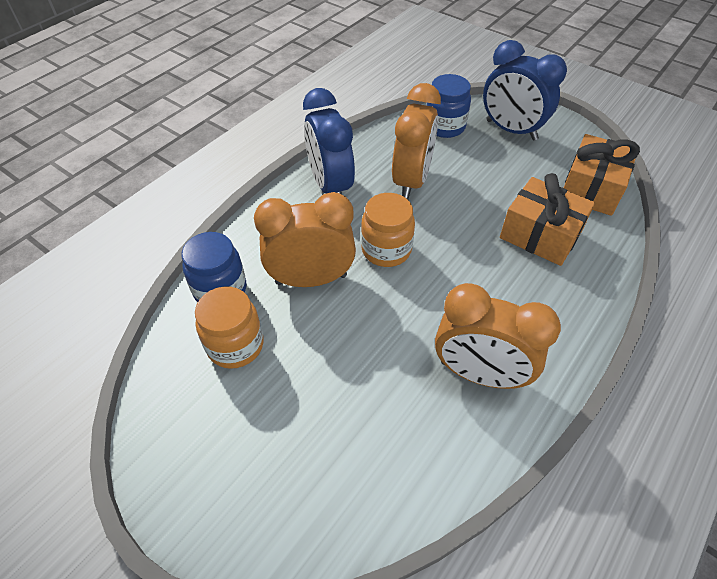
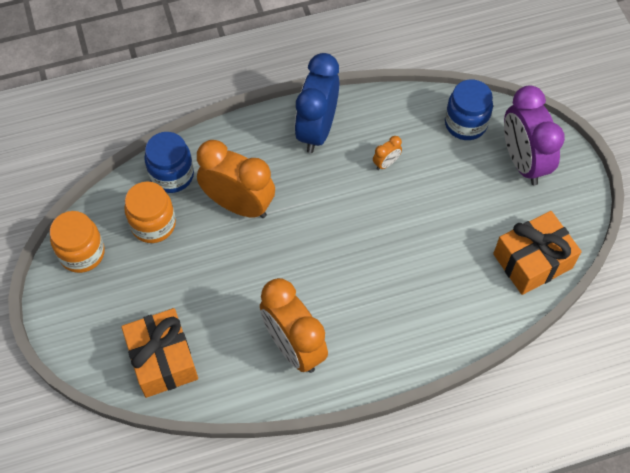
camera: 35 degrees right, 10 degrees up
orange jar [361,193,415,267] -> orange jar moved to [50,211,105,273]
orange clock [392,83,441,199] -> orange clock [373,136,402,170], size x0.41
blue clock [483,40,567,140] -> purple clock [504,85,565,185]
orange gift [500,173,595,266] -> orange gift moved to [121,308,198,398]

